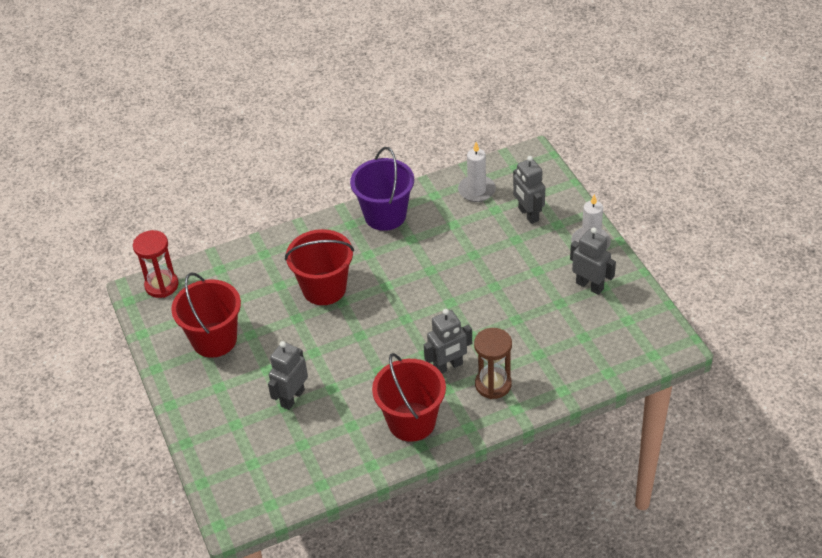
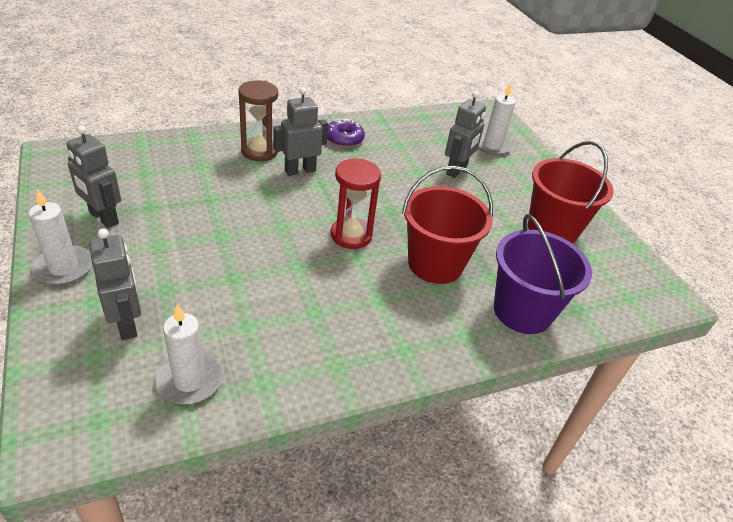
camera: 175 degrees right, 5 degrees down
red hourglass [133,230,179,298] -> red hourglass moved to [331,158,381,249]
purple bucket [350,147,414,231] -> purple bucket moved to [494,214,592,334]
red bucket [372,353,446,442] -> purple donut [327,118,365,147]
none -> white candle [478,83,515,155]

